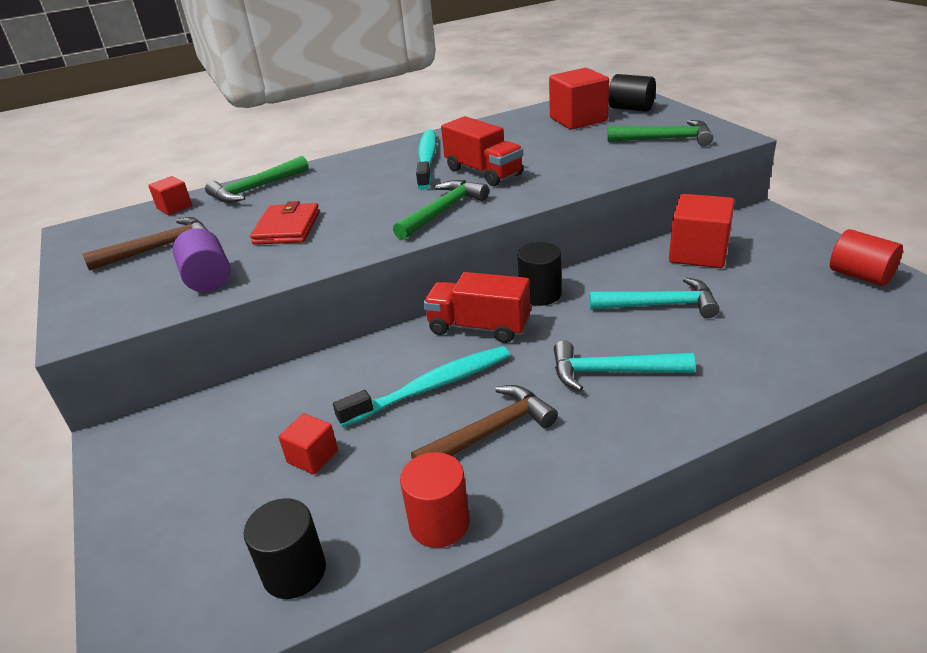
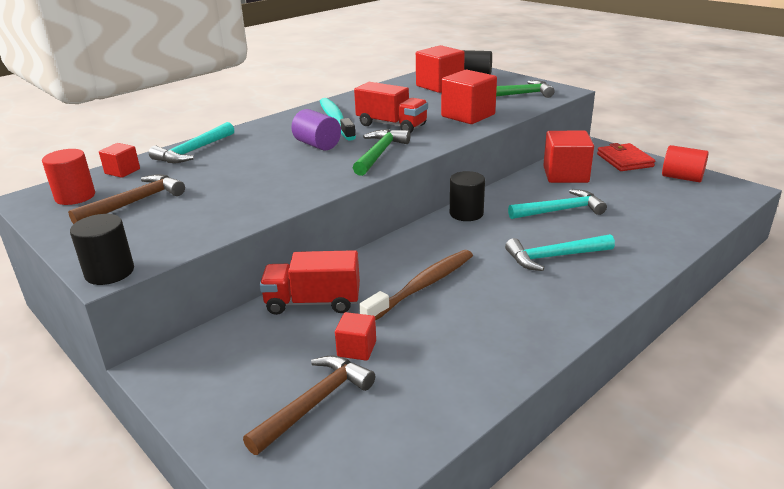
camera: 20 degrees left, 5 degrees down
purple cylinder [173,228,230,292] -> purple cylinder moved to [291,109,341,151]
green hammer [205,156,309,203] -> turquoise hammer [149,122,234,163]
black cylinder [243,498,326,599] -> black cylinder moved to [70,214,134,285]
red wallet [250,201,320,245] -> red wallet moved to [597,143,655,171]
turquoise toothbrush [333,346,510,427] -> brown toothbrush [359,250,473,321]
red cylinder [400,452,470,548] -> red cylinder moved to [42,149,95,205]
brown hammer [411,385,558,459] -> brown hammer moved to [243,355,375,455]
red truck [423,272,531,343] -> red truck moved to [260,250,360,315]
none -> red cube [441,70,497,124]

